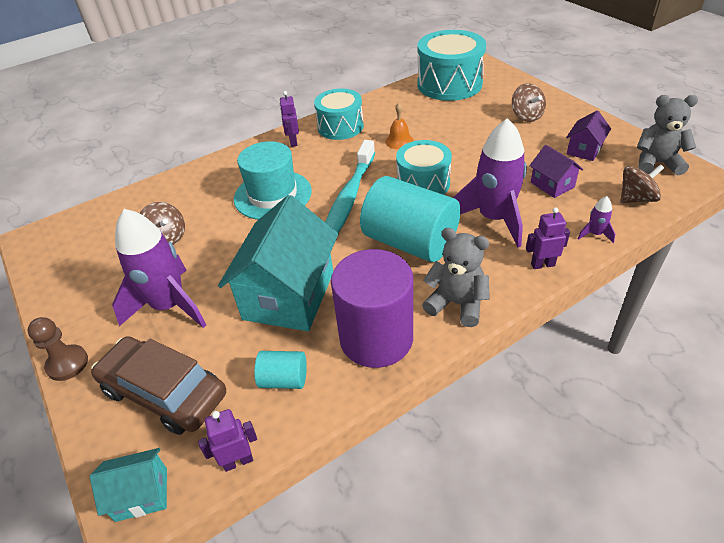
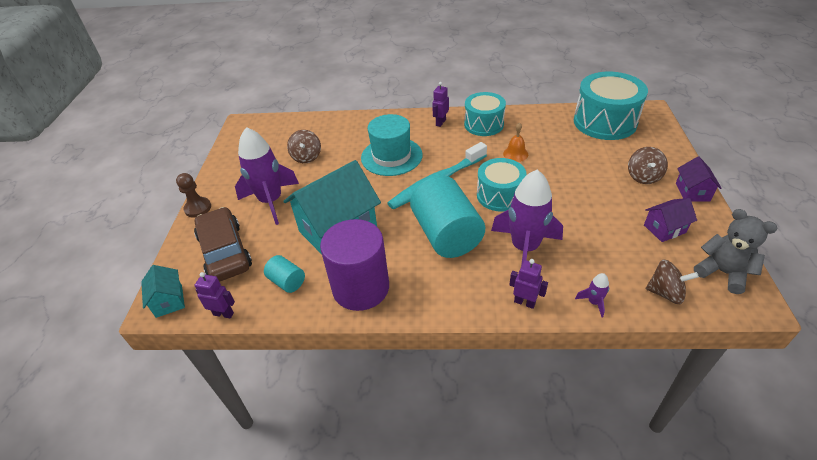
camera: 35 degrees right, 0 degrees up
turquoise house [90,448,167,522] -> turquoise house turned 45 degrees clockwise [141,265,185,318]
grey teddy bear [422,228,490,327] -> none
purple house [529,145,584,198] -> purple house moved to [676,157,722,202]

